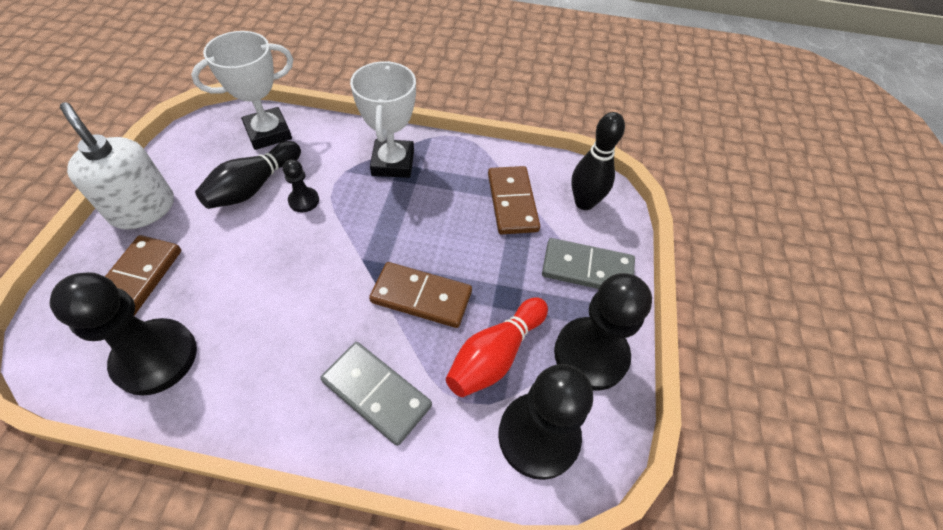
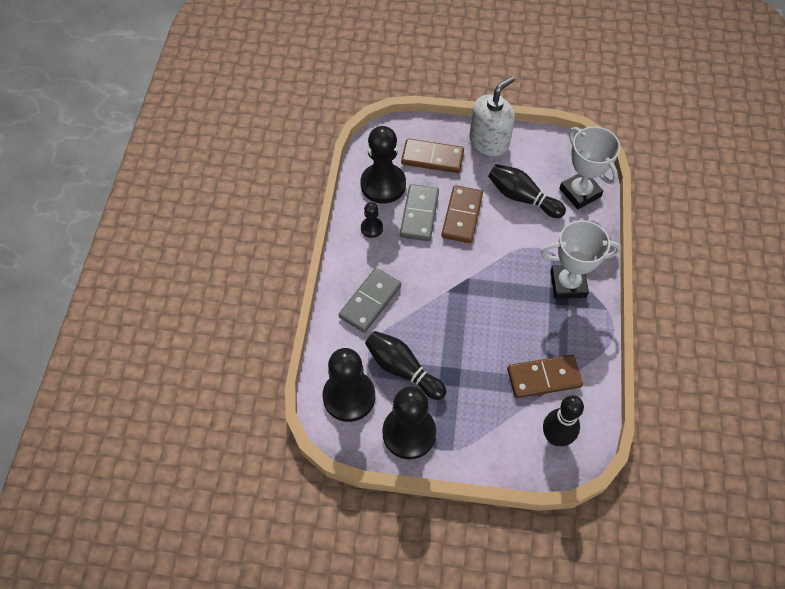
camera: 90 degrees right, 5 degrees up
black pawn [283,159,319,212] -> black pawn moved to [361,202,383,238]
brown domino [369,262,472,328] -> brown domino moved to [441,185,483,243]
red bowling pin [446,297,548,397] -> black bowling pin [365,331,446,400]
grey domino [542,238,635,289] -> grey domino moved to [400,184,439,241]

